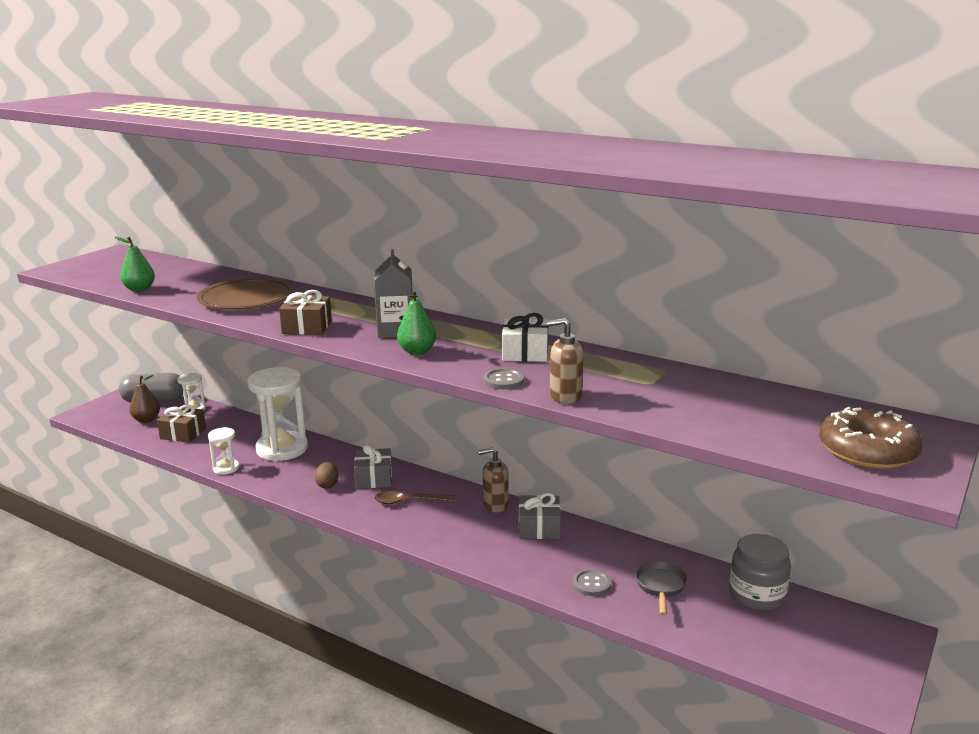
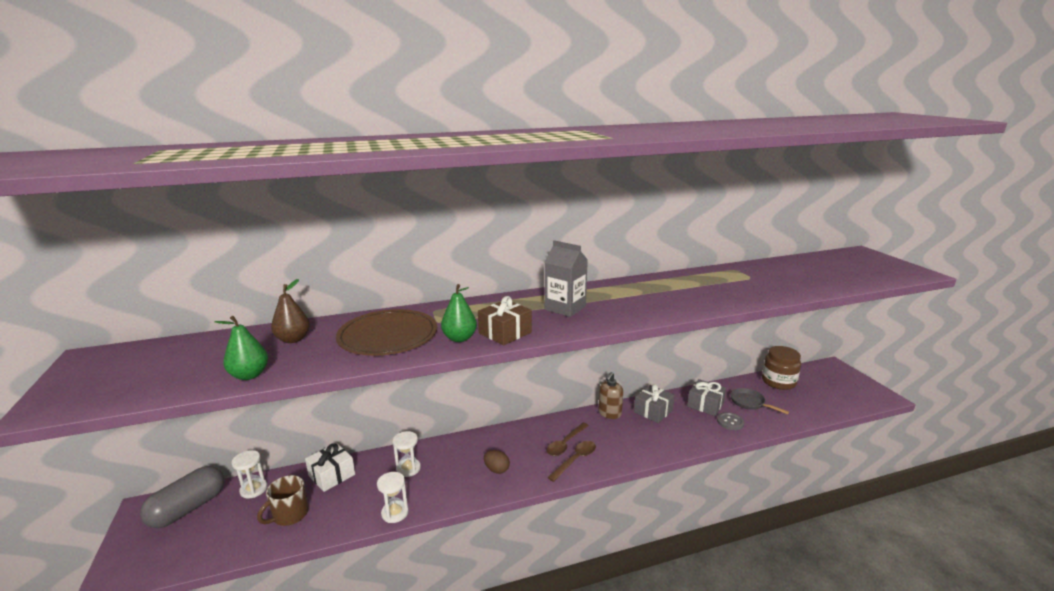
camera: 50 degrees left, 0 degrees up
brown pear [129,375,160,423] -> brown pear moved to [271,279,310,343]
brown gift [157,405,206,443] -> brown mug [257,475,308,526]
white hourglass [247,367,308,461] -> white hourglass [392,431,421,477], size x0.48
grey gift [354,445,392,489] -> grey gift moved to [687,379,726,416]
green pear [397,290,436,355] -> green pear moved to [441,284,477,342]
grey button [484,368,524,389] -> none
white gift [502,313,548,362] -> white gift moved to [305,443,355,492]
brown soap dispenser [546,318,584,404] -> none
grey jar [729,534,791,611] -> brown jar [762,346,801,390]
brown donut [819,407,922,469] -> none
none -> brown spoon [547,441,596,482]

